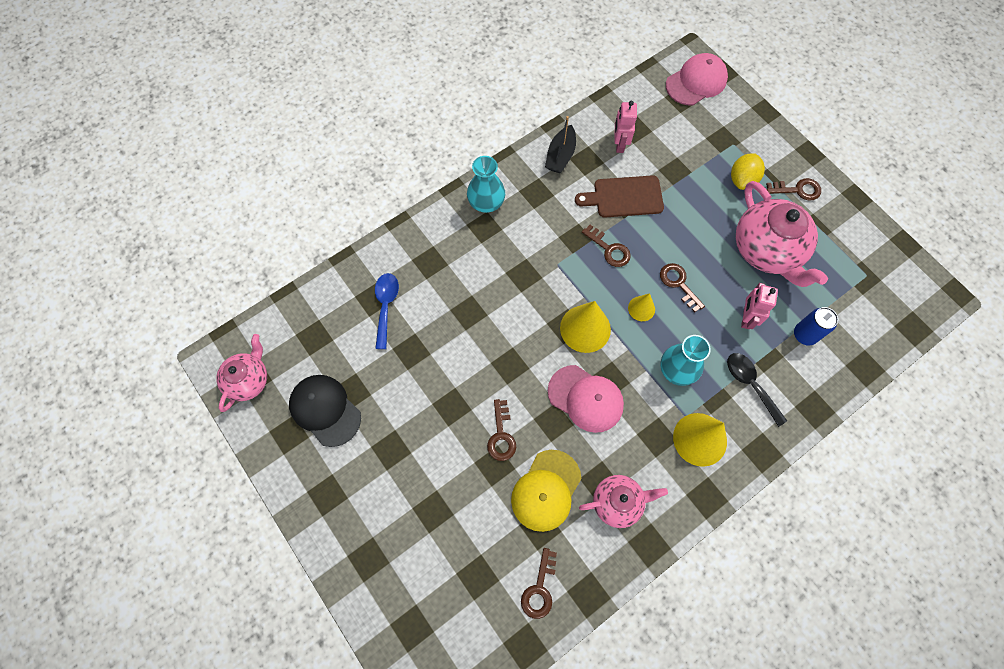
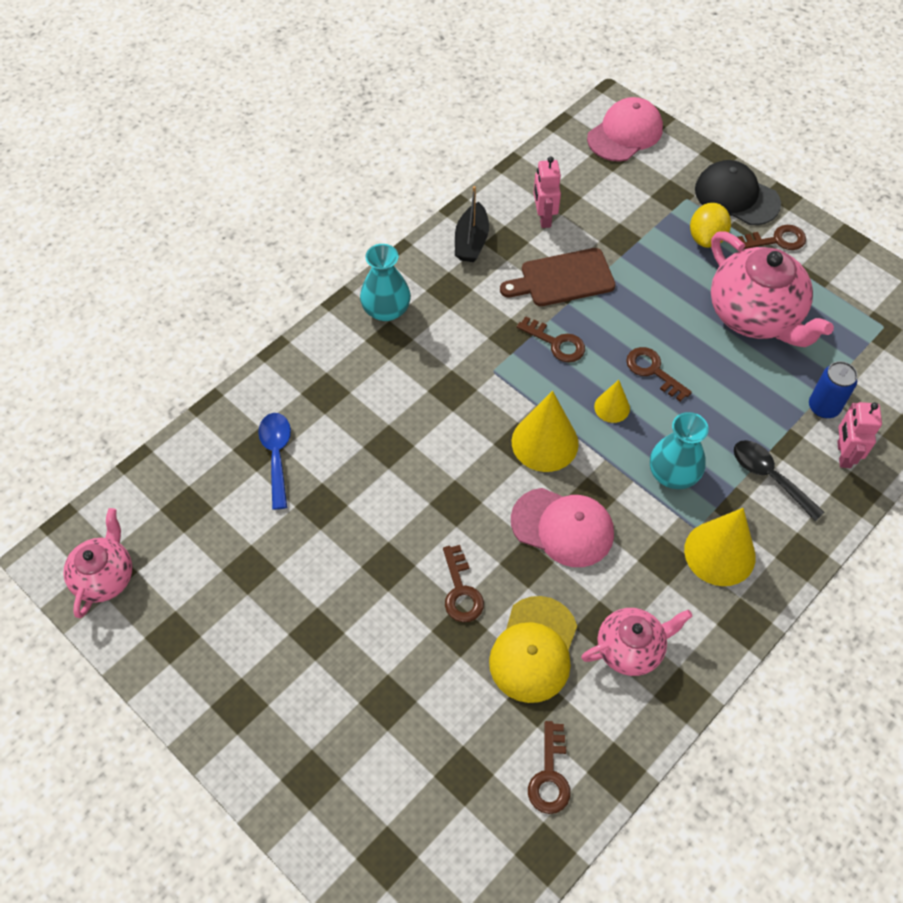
camera: 10 degrees left, 10 degrees down
black cap [289,375,361,447] -> black cap moved to [695,160,781,225]
pink robot [741,283,778,329] -> pink robot moved to [837,402,882,468]

